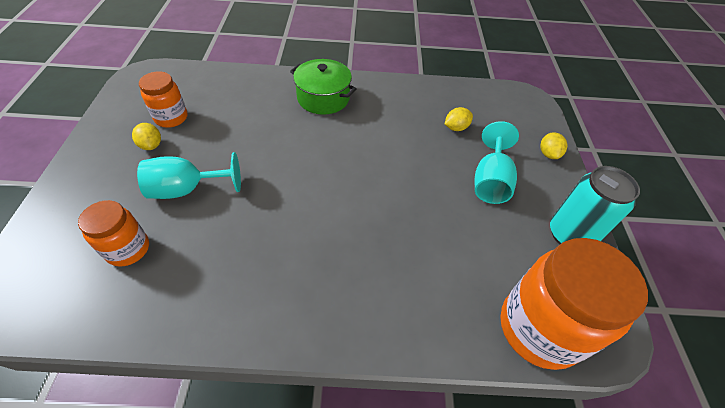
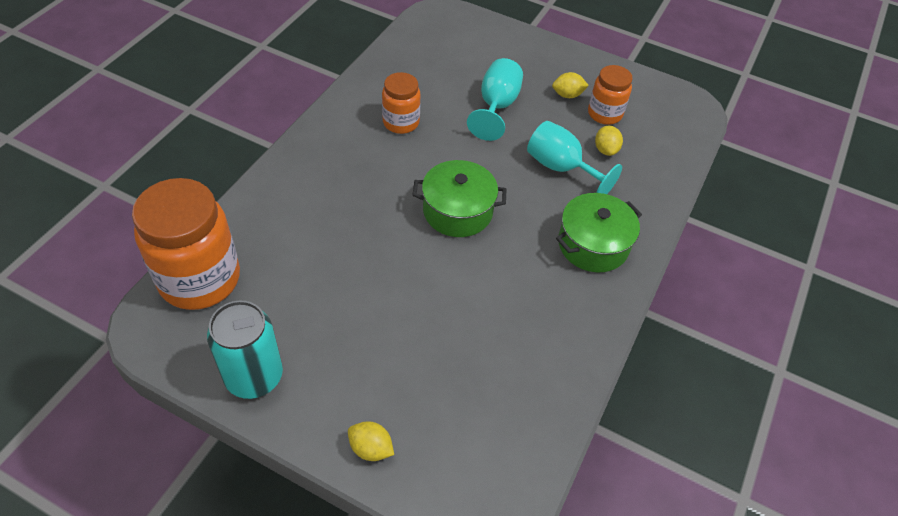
camera: 115 degrees right, 0 degrees up
orange jar [78,200,149,267] -> orange jar moved to [382,72,421,134]
yellow lemon [445,107,473,131] -> yellow lemon moved to [595,126,623,156]
turquoise goblet [475,121,519,204] -> turquoise goblet moved to [527,121,622,194]
none -> green pot [413,160,506,237]

